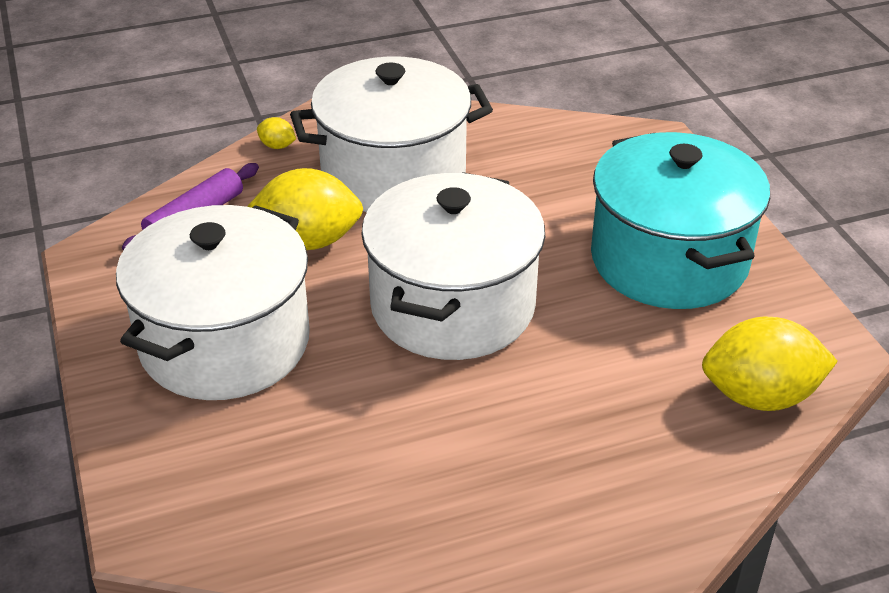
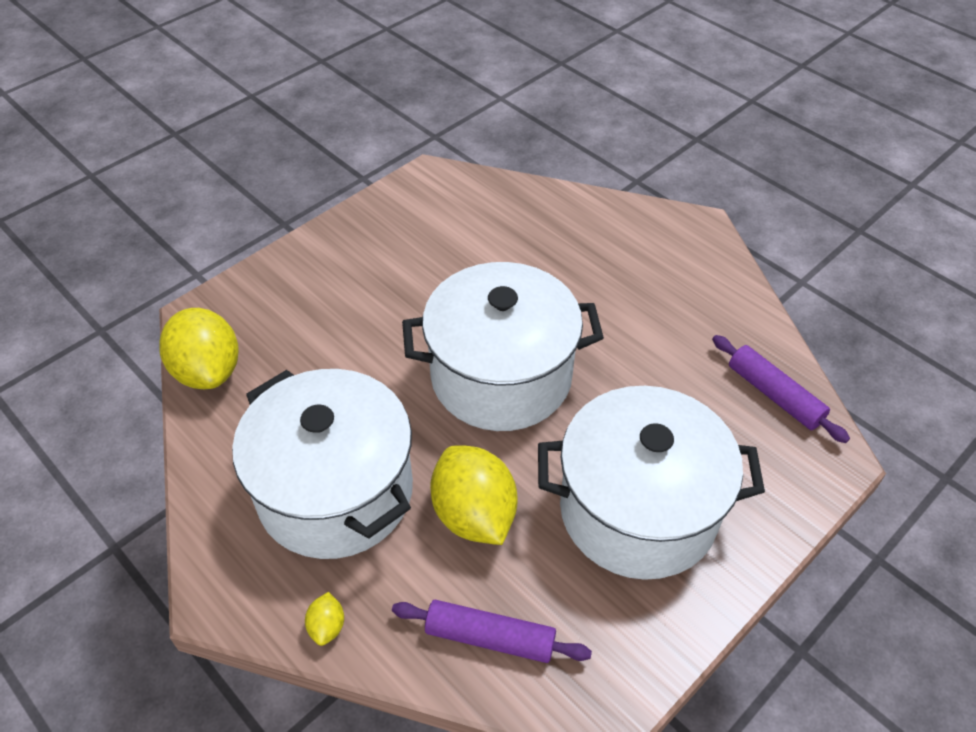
camera: 115 degrees left, 10 degrees up
turquoise pot [591,132,770,309] -> none
yellow lemon [702,316,838,411] -> yellow lemon moved to [159,308,239,389]
none -> purple rolling pin [712,335,850,443]

